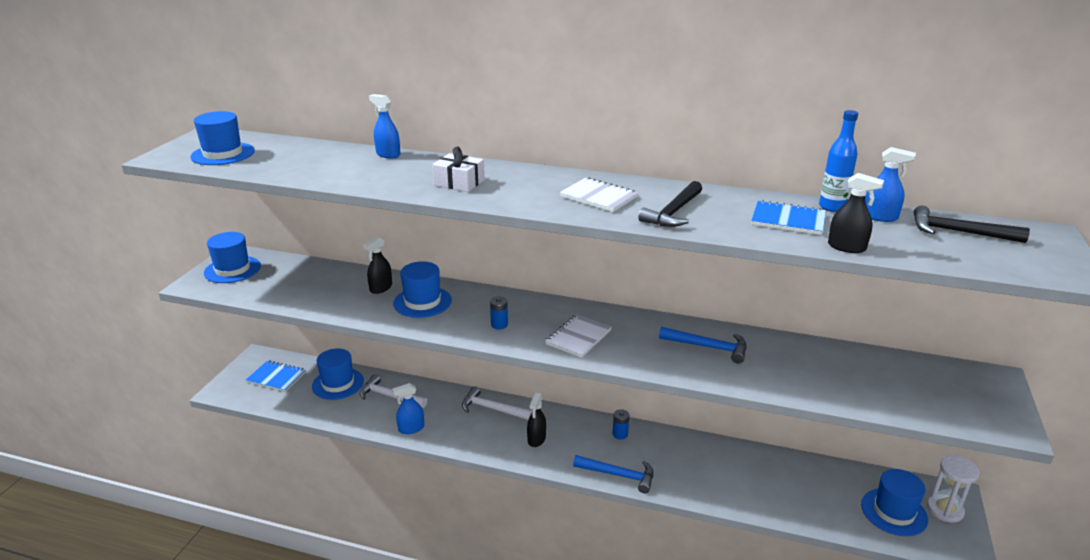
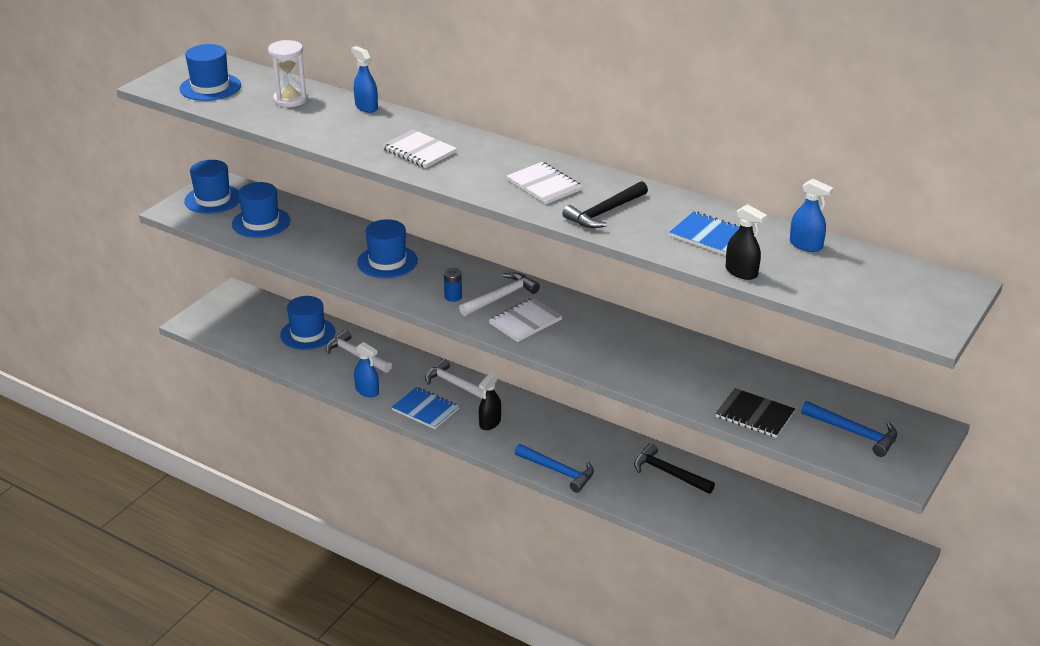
camera: 15 degrees right, 5 degrees up
blue notebook [246,361,306,392] -> blue notebook moved to [392,387,459,429]
black spray bottle [363,236,392,294] -> none
blue spray bottle [392,383,424,434] -> blue spray bottle turned 135 degrees counterclockwise [354,342,379,397]
white gift [432,146,485,192] -> white notebook [382,130,457,168]
blue battery [613,409,629,439] -> none
blue hammer [659,327,747,364] -> blue hammer moved to [801,401,897,457]
blue bottle [819,110,858,212] -> none
blue hat [861,469,928,536] -> blue hat moved to [232,182,290,238]
black hammer [914,206,1030,243] -> black hammer moved to [634,443,715,494]
white hourglass [927,455,980,523] -> white hourglass moved to [268,40,308,107]
none -> white hammer [459,273,540,316]
none -> black notebook [716,388,795,438]

